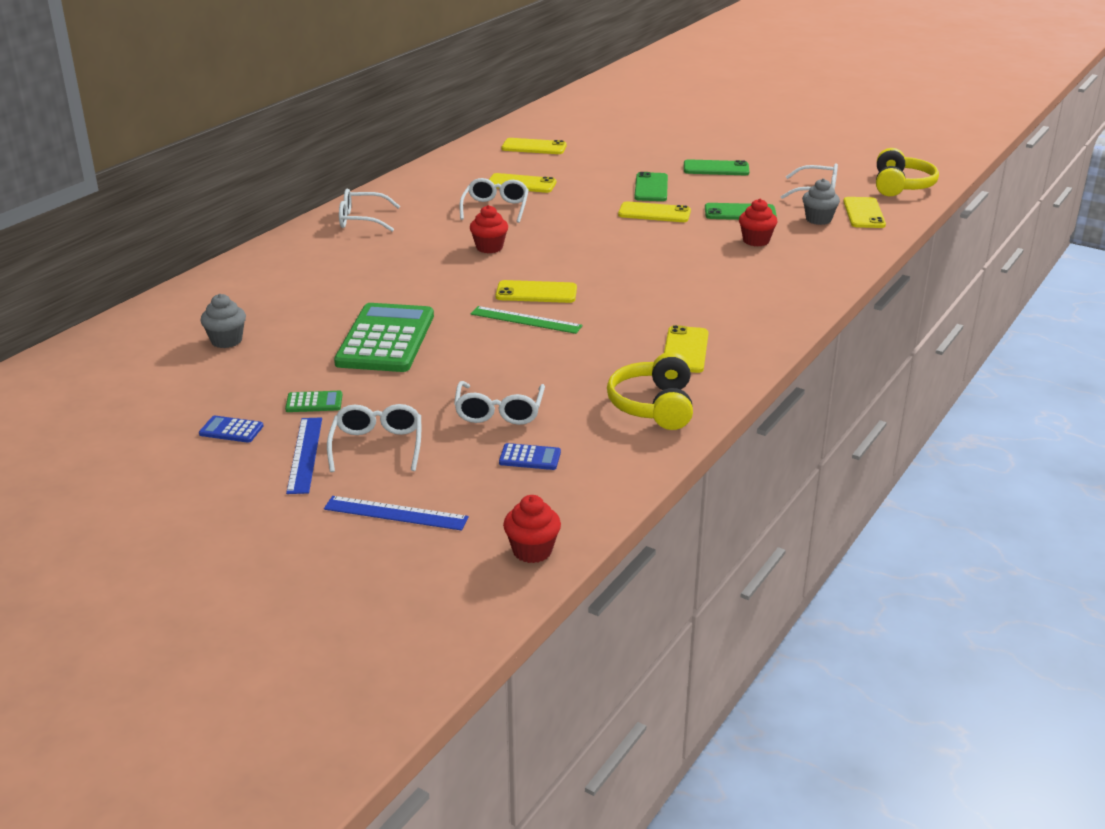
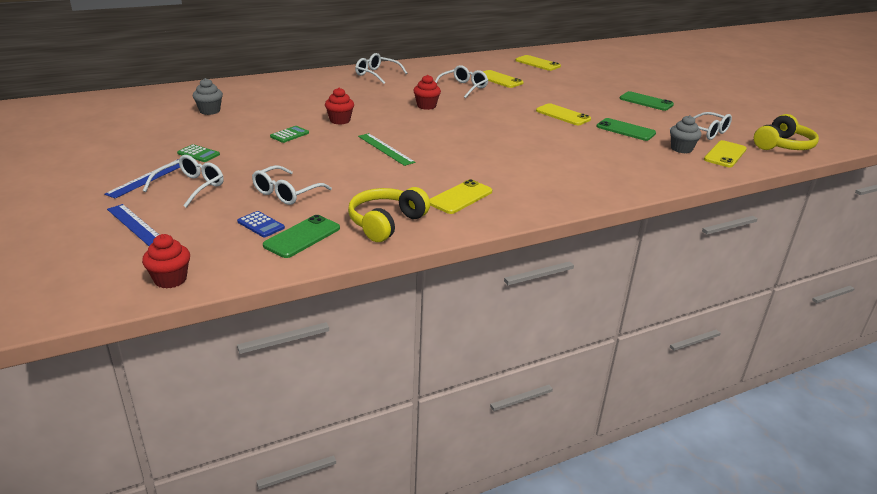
camera: 30 degrees right, 0 degrees up
blue calculator [199,416,263,443] -> none
green calculator [334,303,434,372] -> green calculator [270,126,309,143], size x0.41
yellow phone [496,280,577,303] -> none
green phone [634,172,668,201] -> green phone moved to [263,215,340,258]
red cupcake [739,199,777,246] -> red cupcake moved to [325,88,354,125]

